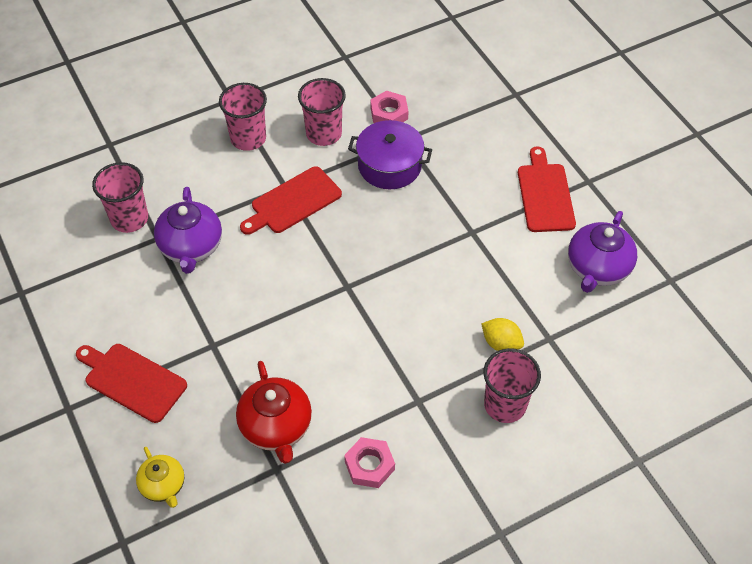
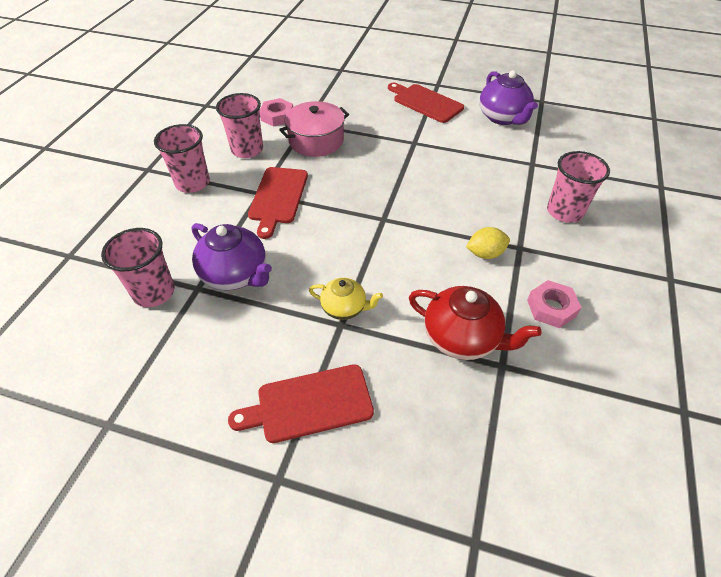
camera: 45 degrees left, 5 degrees down
yellow teapot [136,447,185,508] -> yellow teapot moved to [309,278,383,320]
purple pot [348,120,432,189] -> pink pot [279,101,349,157]
yellow lemon [481,318,524,351] -> yellow lemon moved to [466,227,510,259]

